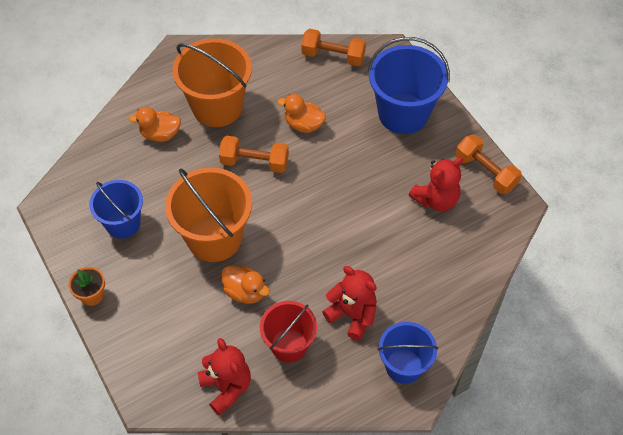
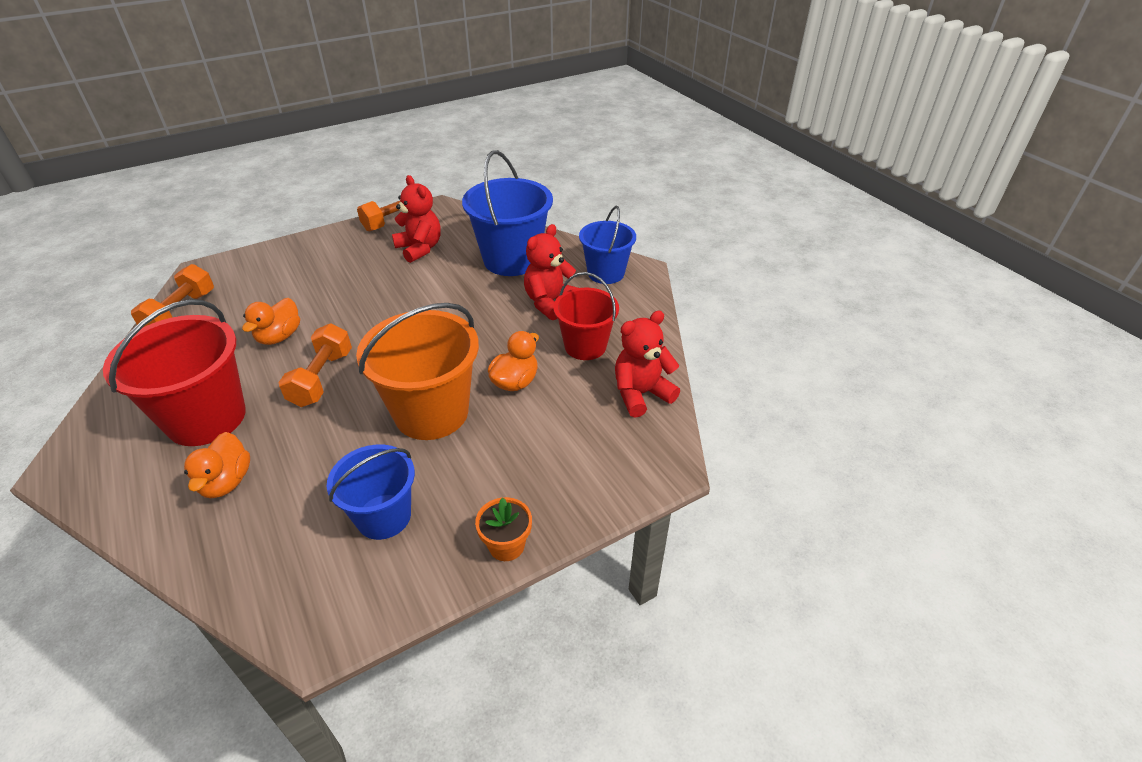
camera: 90 degrees left, 15 degrees down
orange bucket [173,38,252,127] -> red bucket [103,299,246,446]
blue bucket [368,37,450,134] -> blue bucket moved to [462,150,553,276]

